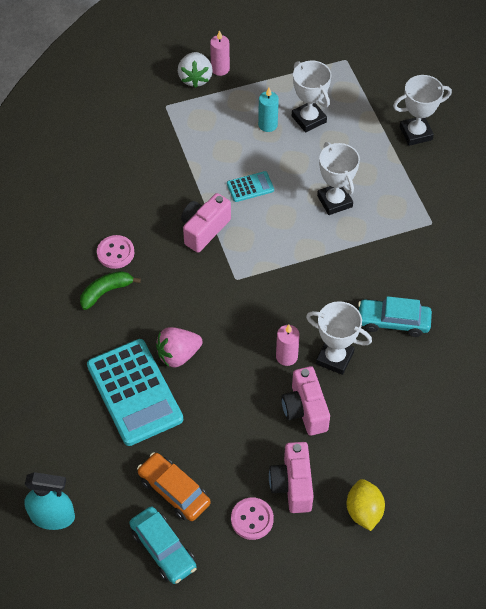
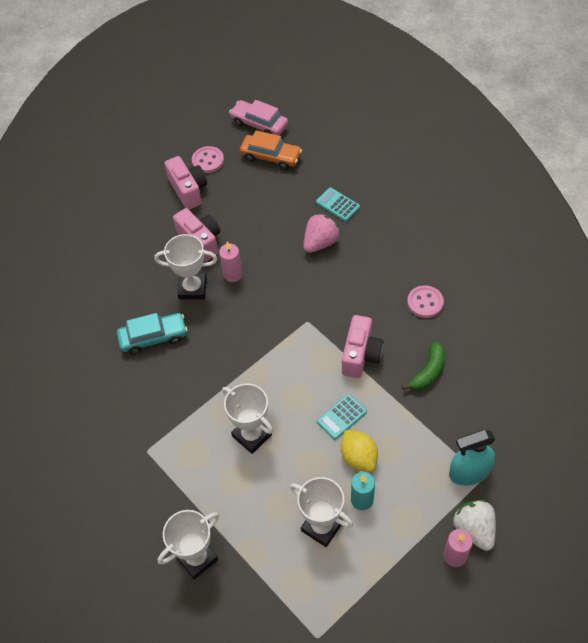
camera: 160 degrees right, 0 degrees up
turquoise spray bottle [24,472,75,530] -> turquoise spray bottle moved to [449,429,496,486]
green banana [80,271,141,310] -> green banana moved to [402,341,445,390]
turquoise calculator [87,339,183,446] -> turquoise calculator [316,188,360,221], size x0.46
turquoise car [130,506,197,584] -> pink car [229,100,288,136]
yellow lemon [347,479,385,531] -> yellow lemon moved to [341,430,378,472]

